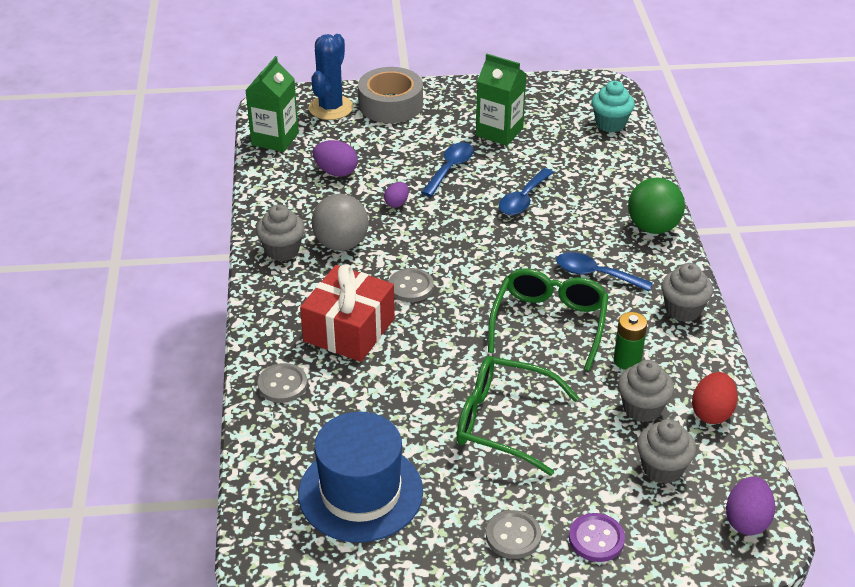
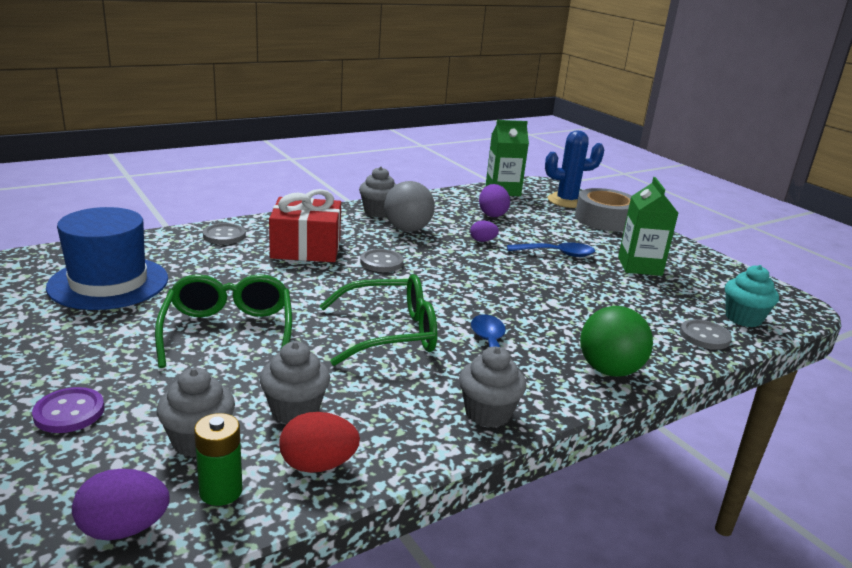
camera: 60 degrees right, 15 degrees down
grey button [486,510,542,559] -> grey button moved to [680,319,732,350]
blue spoon [499,168,554,215] -> none
green battery [614,312,647,370] -> green battery moved to [194,413,242,506]

